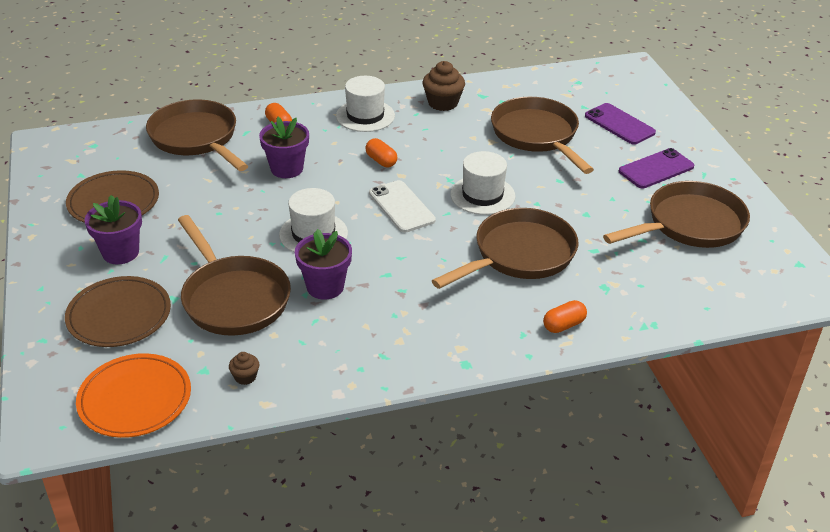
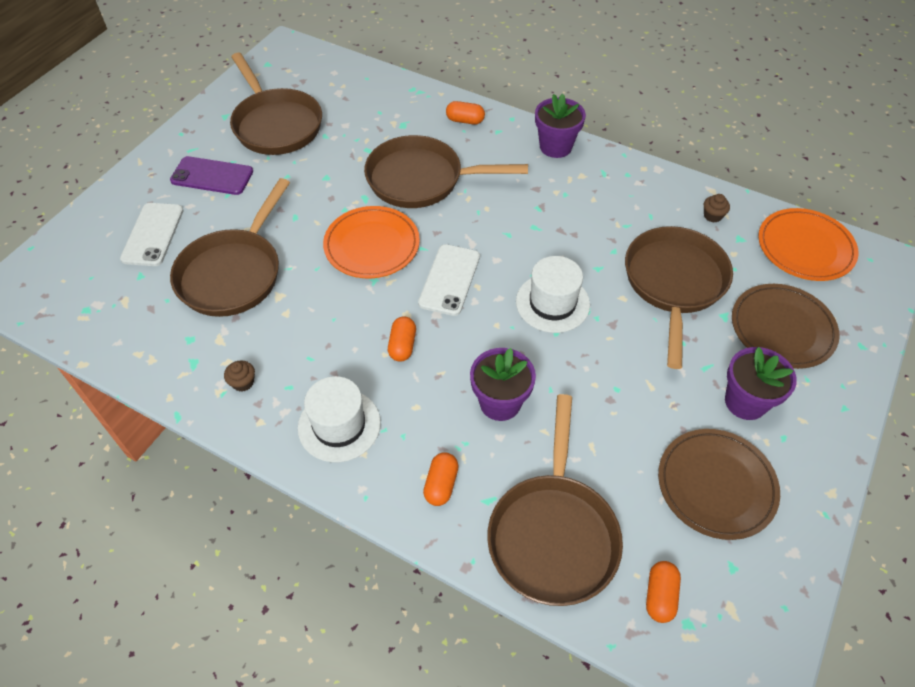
camera: 135 degrees left, 15 degrees up
purple flower pot [295,229,352,299] -> purple flower pot moved to [535,94,586,158]
brown cupcake [423,61,465,111] -> brown cupcake [224,360,255,392], size x0.52
white hat [450,151,515,215] -> orange plate [323,206,420,278]
purple phone [585,103,656,145] -> white phone [120,203,183,266]
brown pan [603,181,750,248] -> brown pan turned 135 degrees counterclockwise [230,53,322,155]
none -> orange capsule [646,561,681,623]

